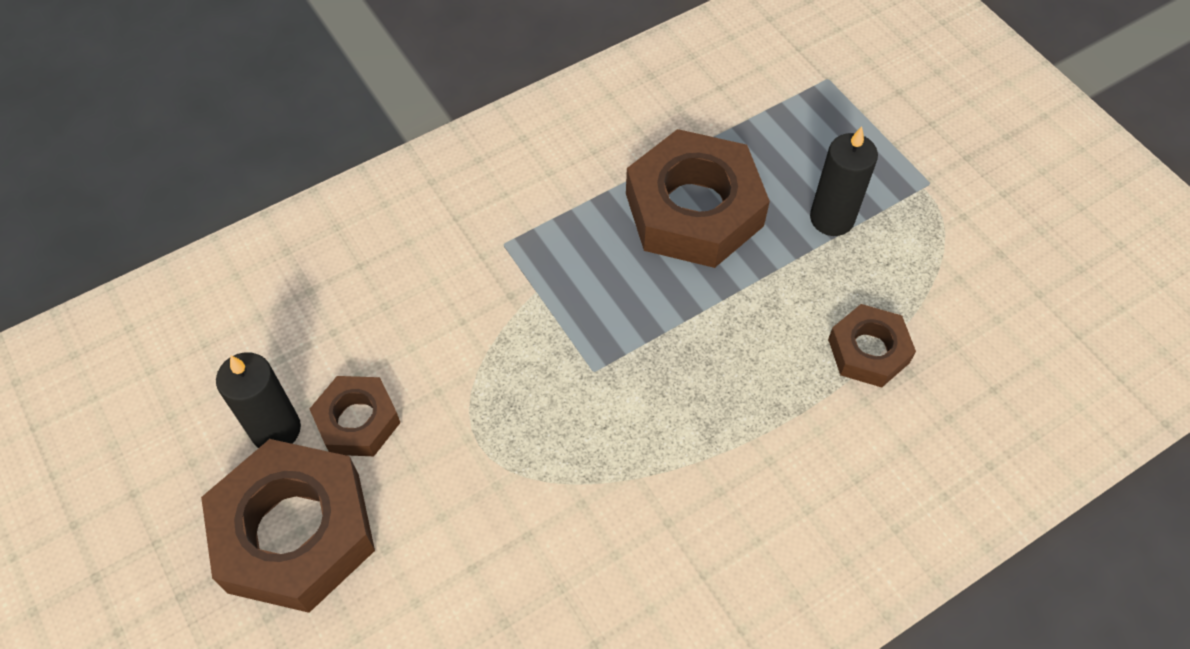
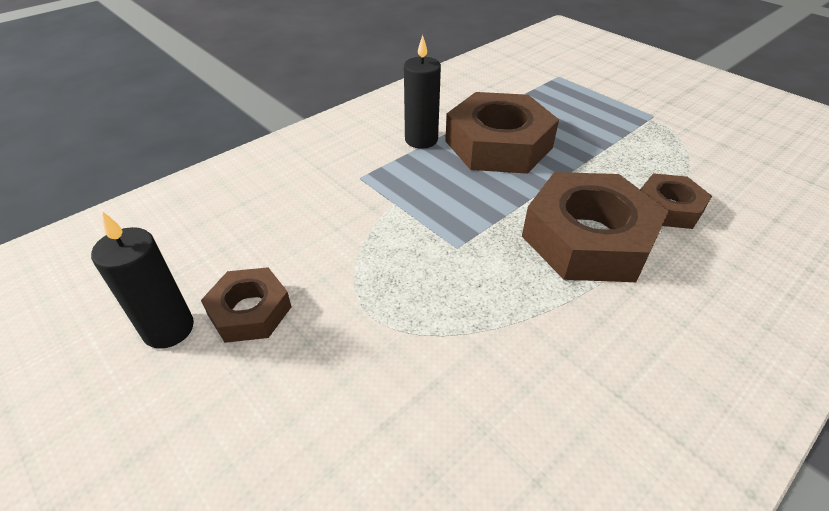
camera: 10 degrees left, 15 degrees down
brown nut [201,439,375,613] -> brown nut moved to [522,172,669,282]
black candle [810,127,878,236] -> black candle moved to [404,35,441,149]

